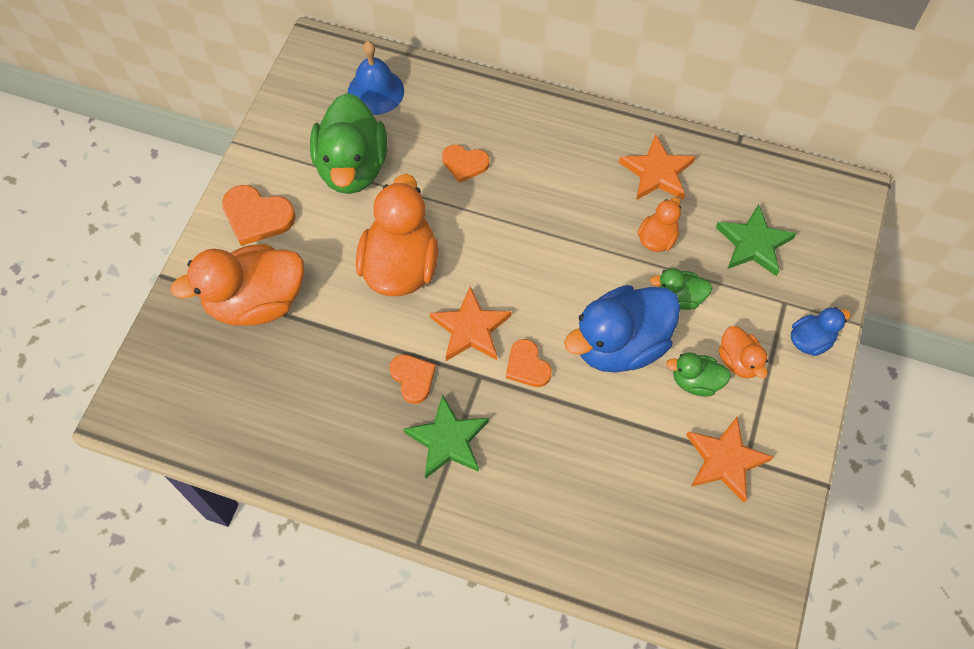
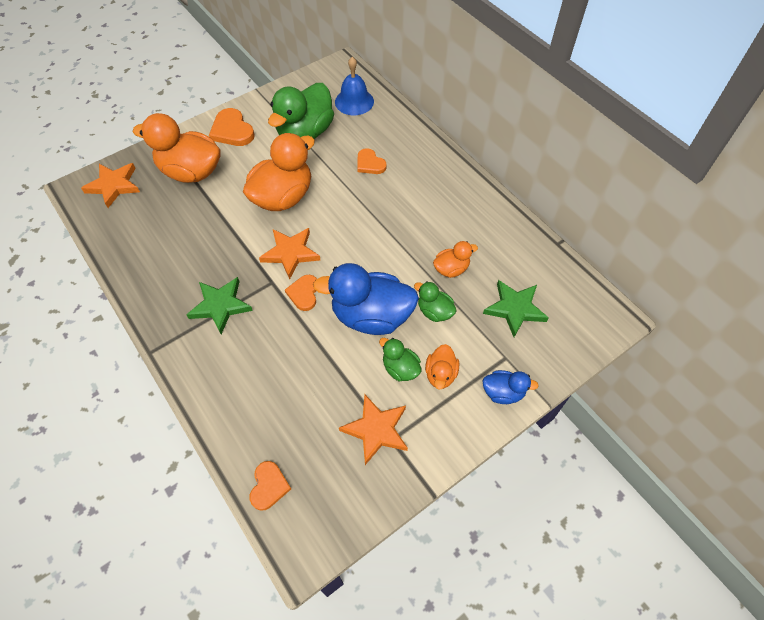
camera: 35 degrees right, 5 degrees down
orange heart [389,354,436,404] -> orange heart moved to [250,461,291,511]
orange star [619,134,696,200] -> orange star moved to [81,163,140,208]

